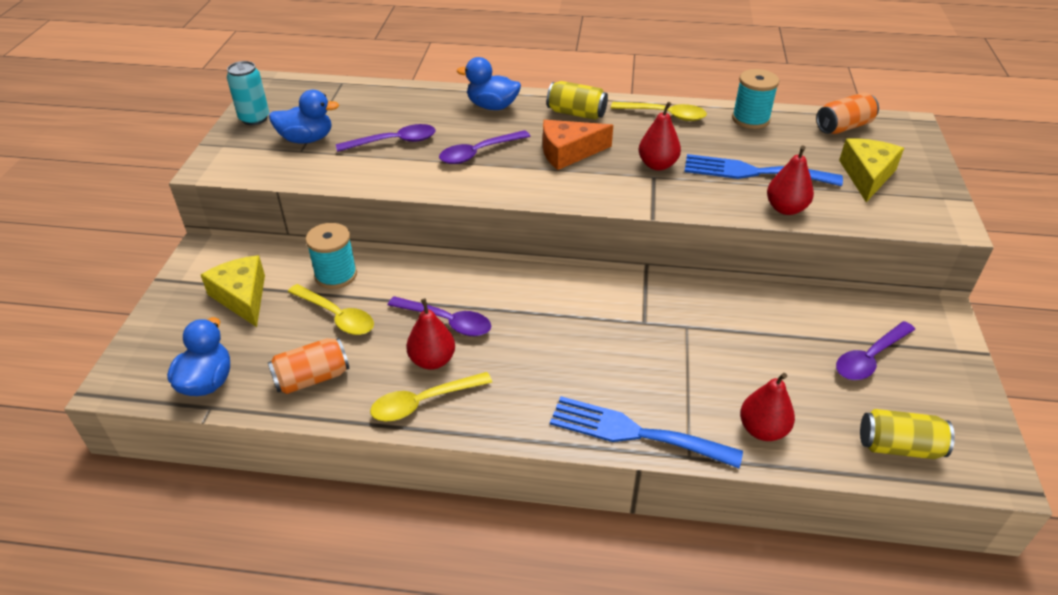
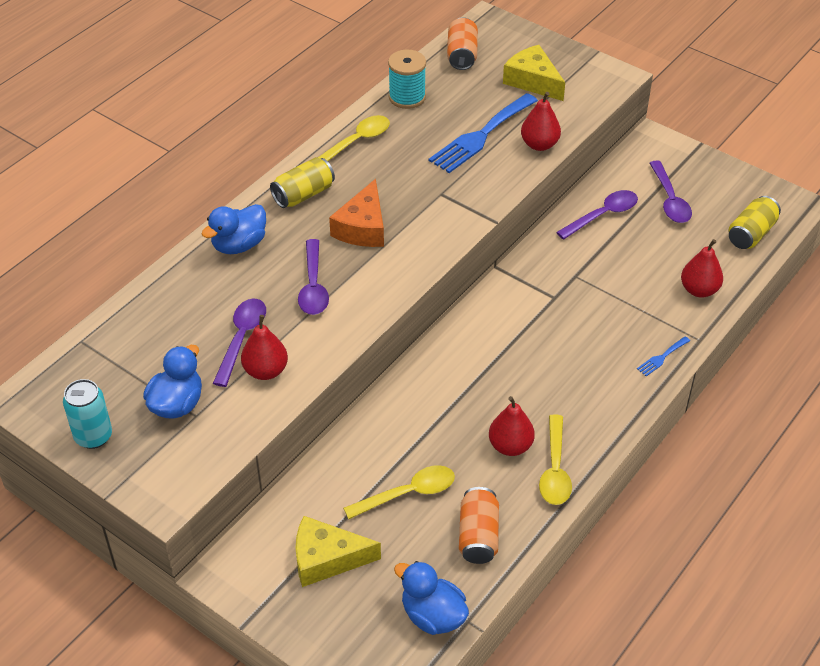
camera: 60 degrees left, 5 degrees up
turquoise spool [306,223,357,289] -> none
purple spoon [388,296,492,336] -> purple spoon moved to [556,190,638,240]
blue fork [550,396,743,468] -> blue fork [637,337,690,376], size x0.43
red pear [639,102,681,171] -> red pear moved to [241,315,288,380]

